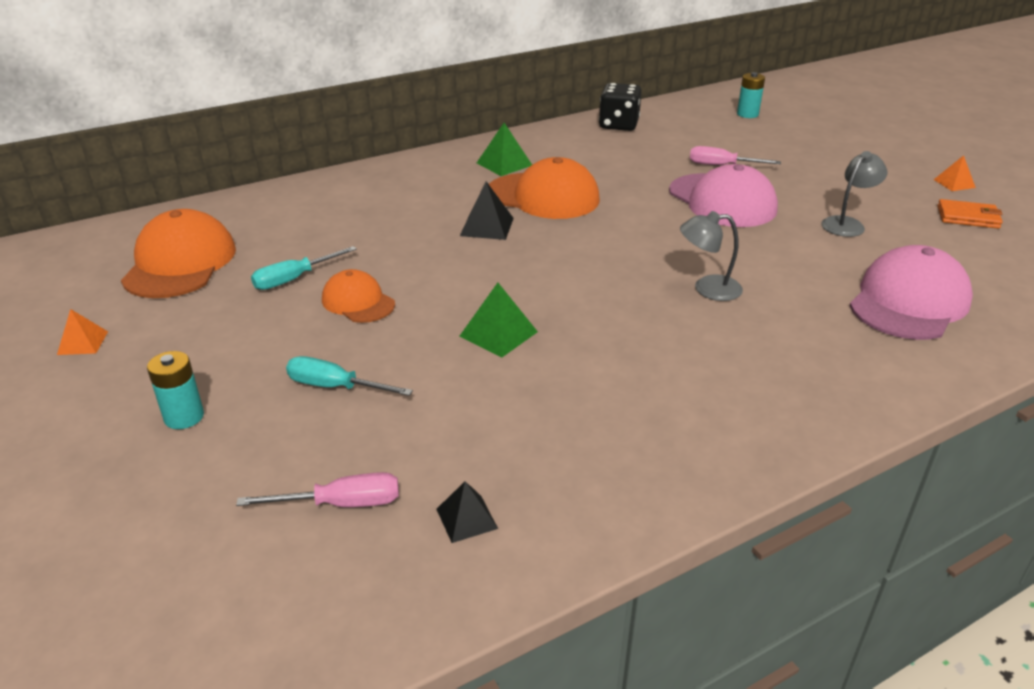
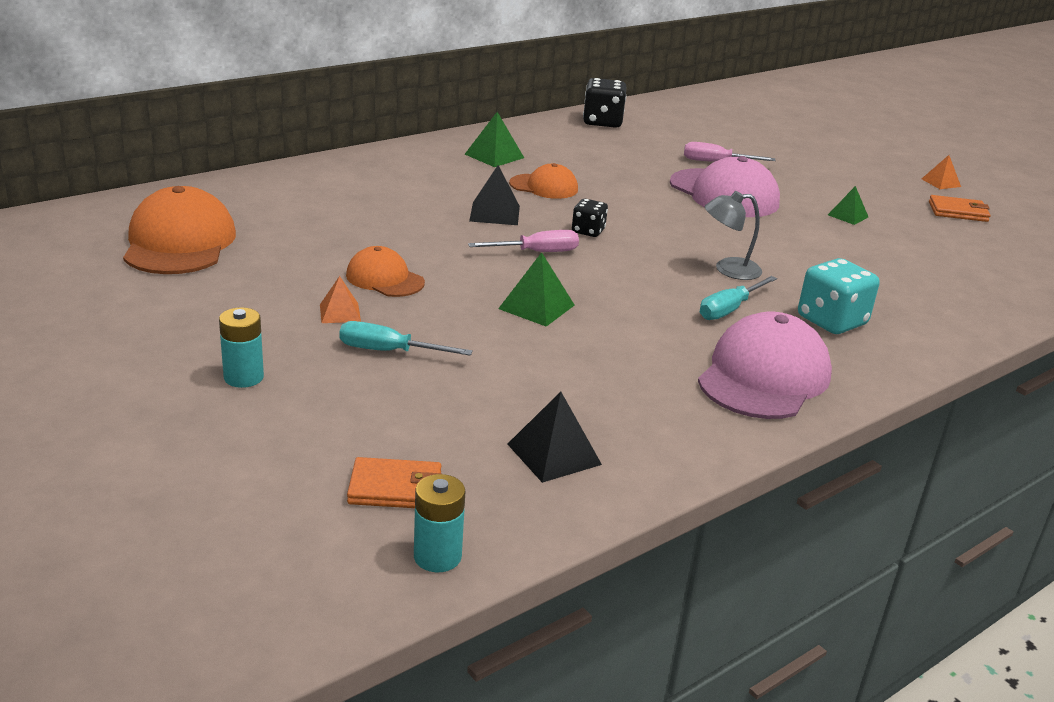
camera: 10 degrees left, 5 degrees down
orange pyramid [57,309,108,355] -> orange pyramid moved to [320,276,361,323]
pink screwdriver [236,472,399,507] -> pink screwdriver moved to [468,230,579,252]
turquoise screwdriver [251,246,357,290] -> turquoise screwdriver moved to [700,276,777,320]
black pyramid [436,481,498,543] -> black pyramid [508,392,602,483], size x1.51
orange cap [489,157,600,219] -> orange cap [509,163,578,199], size x0.58
turquoise battery [737,72,765,118] -> turquoise battery moved to [414,474,465,572]
grey lamp [821,151,888,237] -> green pyramid [828,186,868,225]
pink cap [849,245,973,340] -> pink cap moved to [698,312,832,419]
none -> orange wallet [347,457,441,508]
none -> black dice [572,199,608,237]
none -> turquoise dice [798,258,880,334]

